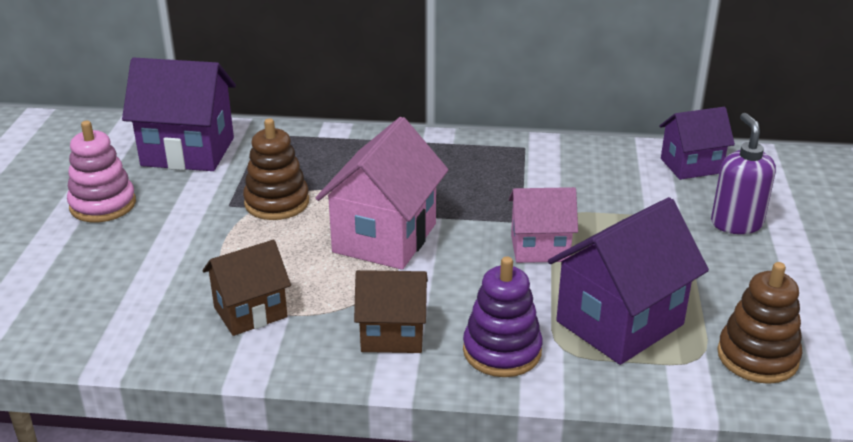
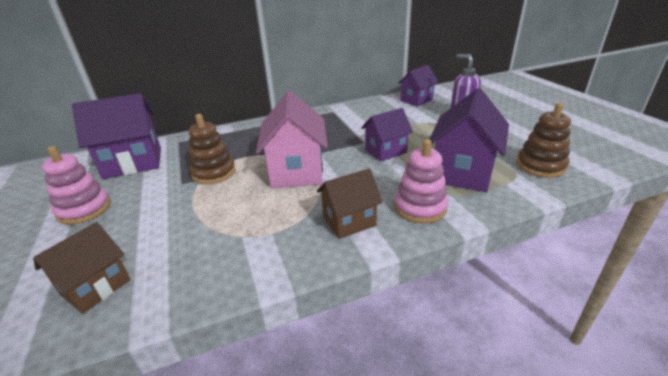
camera: 25 degrees left, 0 degrees up
brown house [203,240,291,336] -> brown house moved to [33,222,131,314]
purple stacking toy [463,256,543,377] -> pink stacking toy [394,139,448,224]
pink house [509,187,578,263] -> purple house [361,108,413,161]

